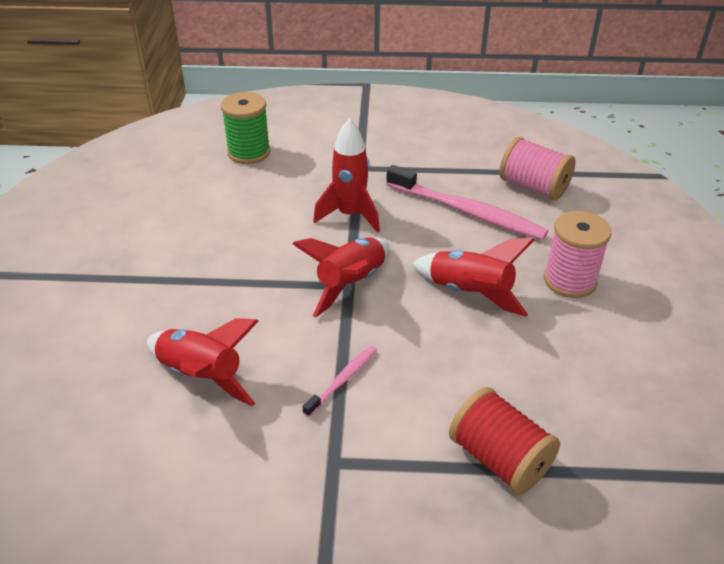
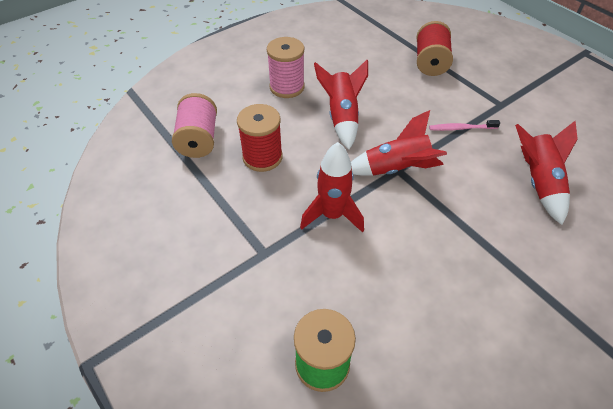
camera: 130 degrees left, 10 degrees up
pink toothbrush [386,165,548,240] -> red spool [237,104,283,172]

